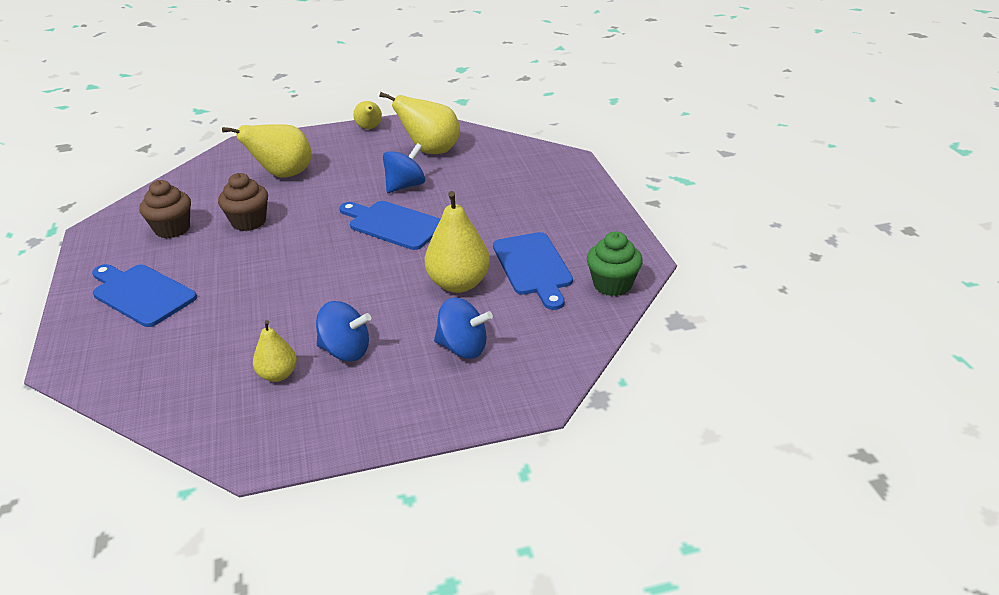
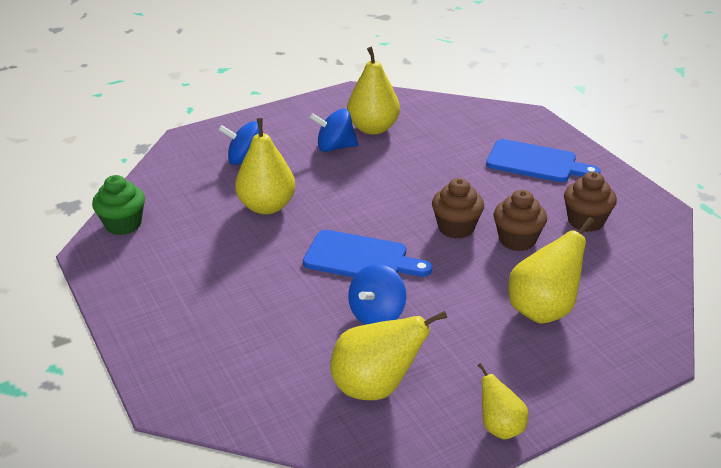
camera: 165 degrees right, 0 degrees up
yellow pear [253,320,297,382] -> yellow pear [347,47,400,135], size x1.73
blue cutting board [493,232,573,310] -> none
none -> brown cupcake [432,178,484,239]

